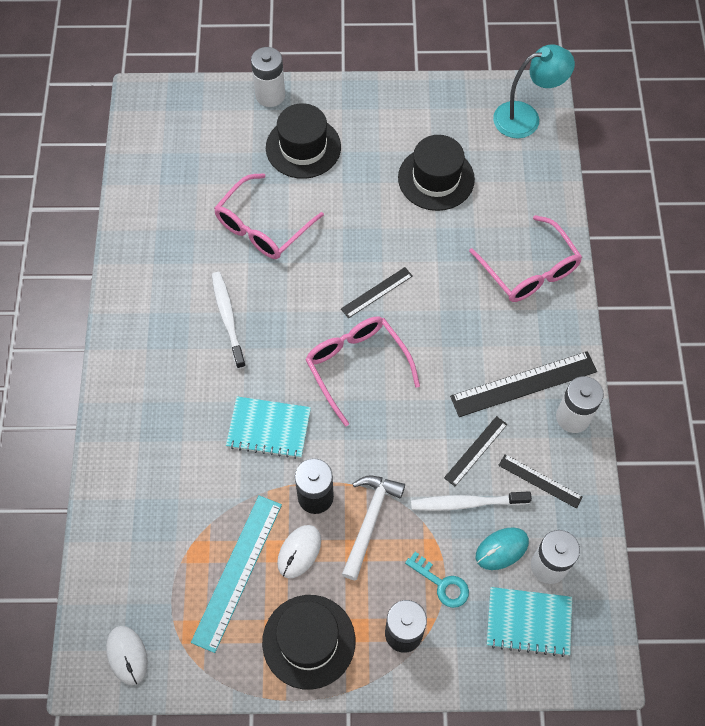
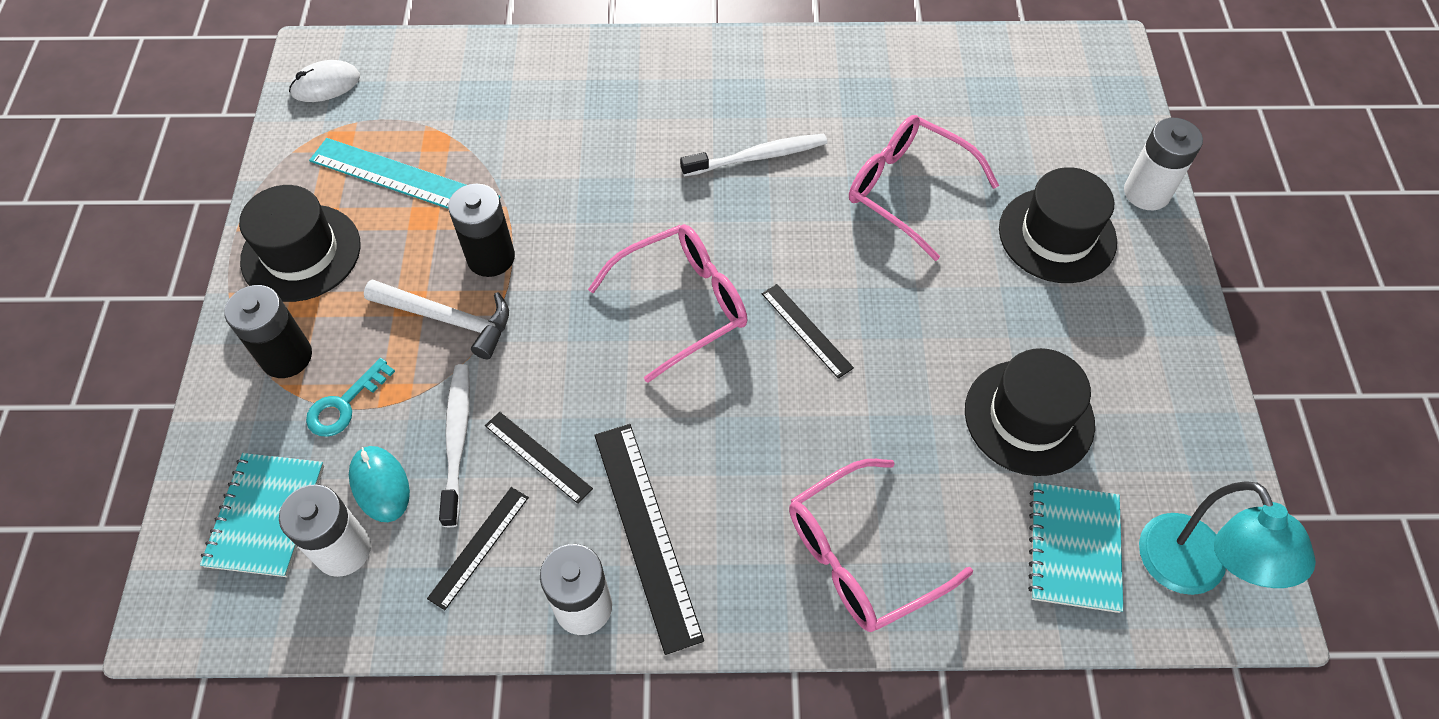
camera: 90 degrees right, 5 degrees down
turquoise notebook [226,396,311,459] -> turquoise notebook moved to [1028,482,1123,613]
white mouse [277,525,321,578] -> none

